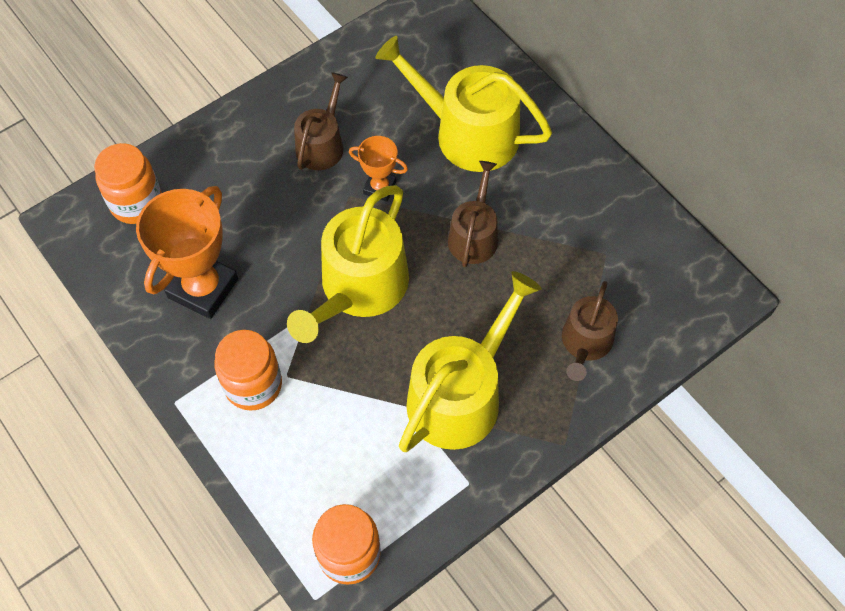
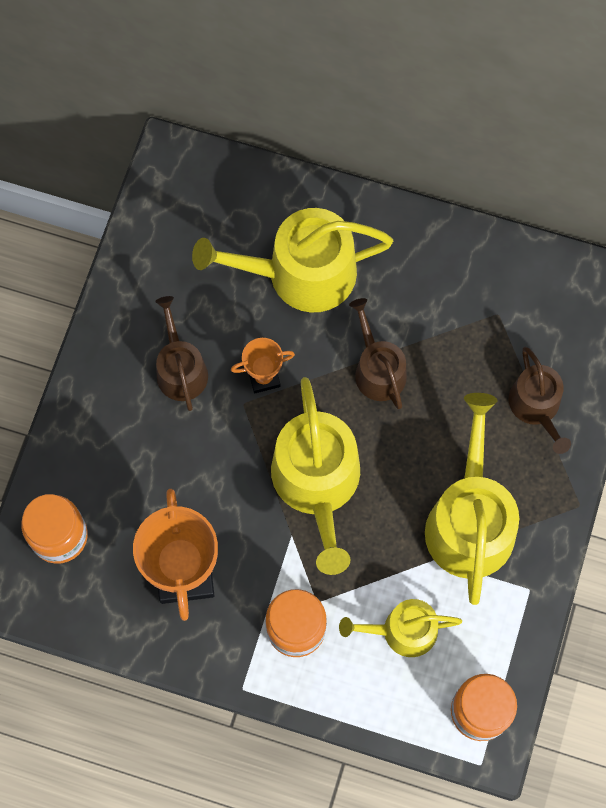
camera: 35 degrees left, 10 degrees up
none -> yellow watering can [339,599,462,657]

